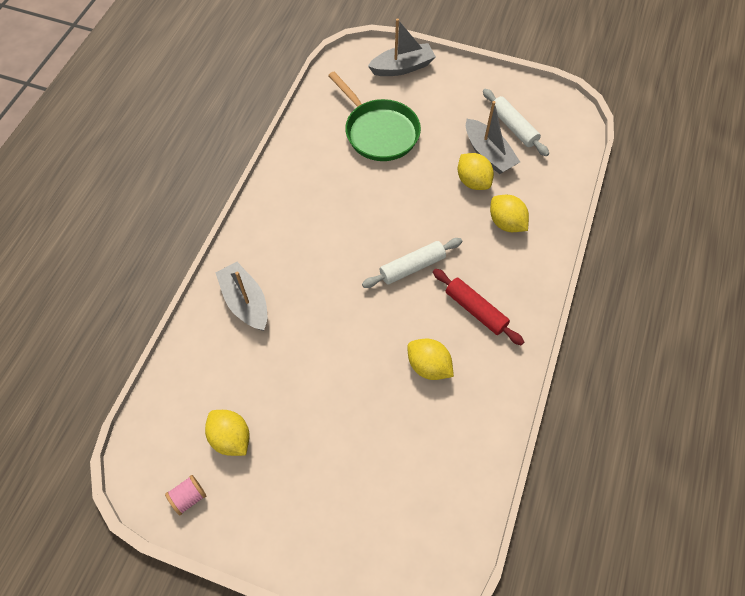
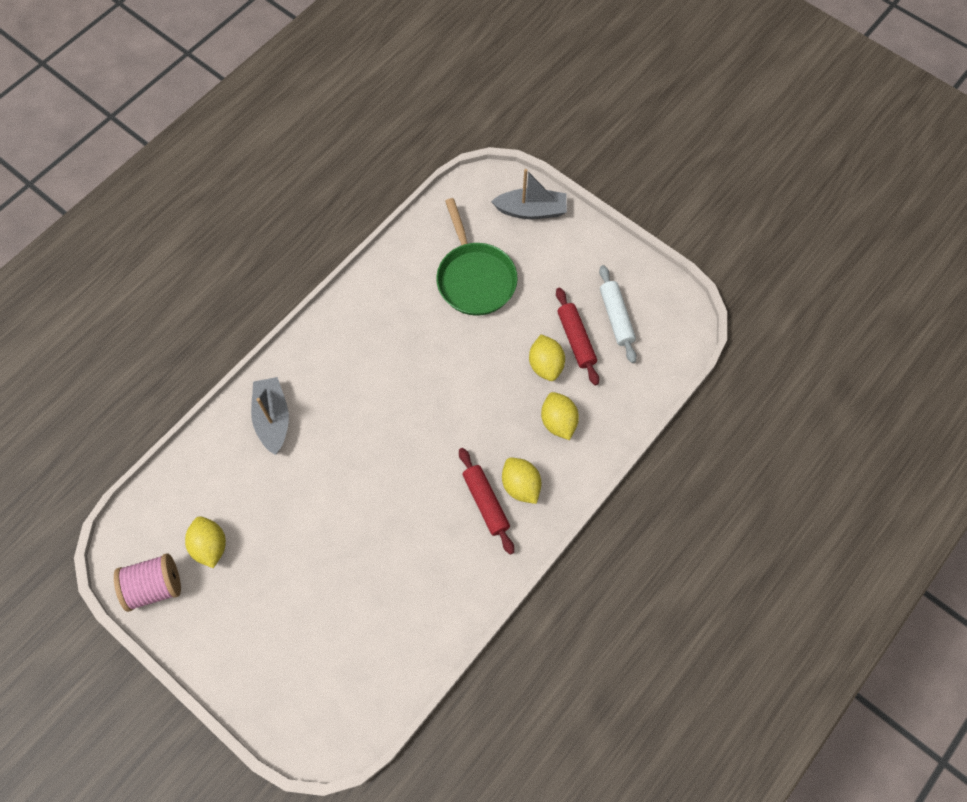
camera: 20 degrees right, 5 degrees up
pink spool [165,475,206,515] -> pink spool [114,554,181,612], size x1.80
white rolling pin [362,238,462,288] -> none
yellow lemon [407,339,454,380] -> yellow lemon moved to [502,457,542,504]
grey boat [466,101,520,174] -> red rolling pin [556,288,599,385]

